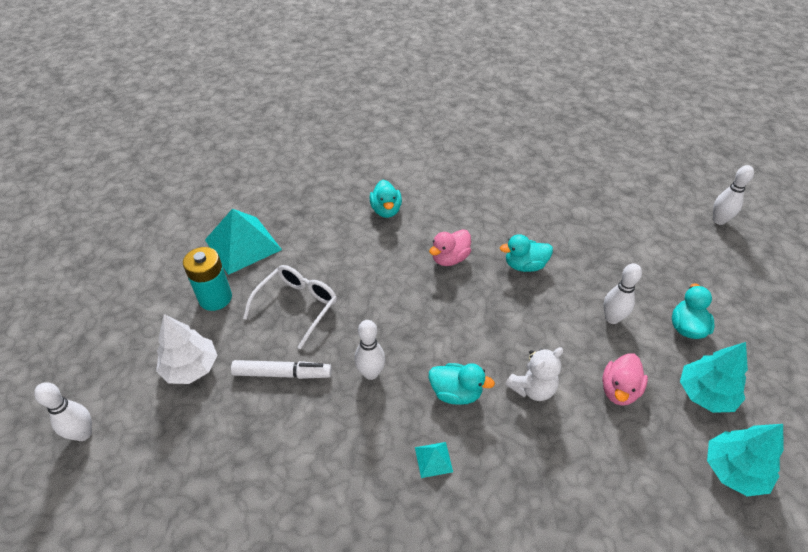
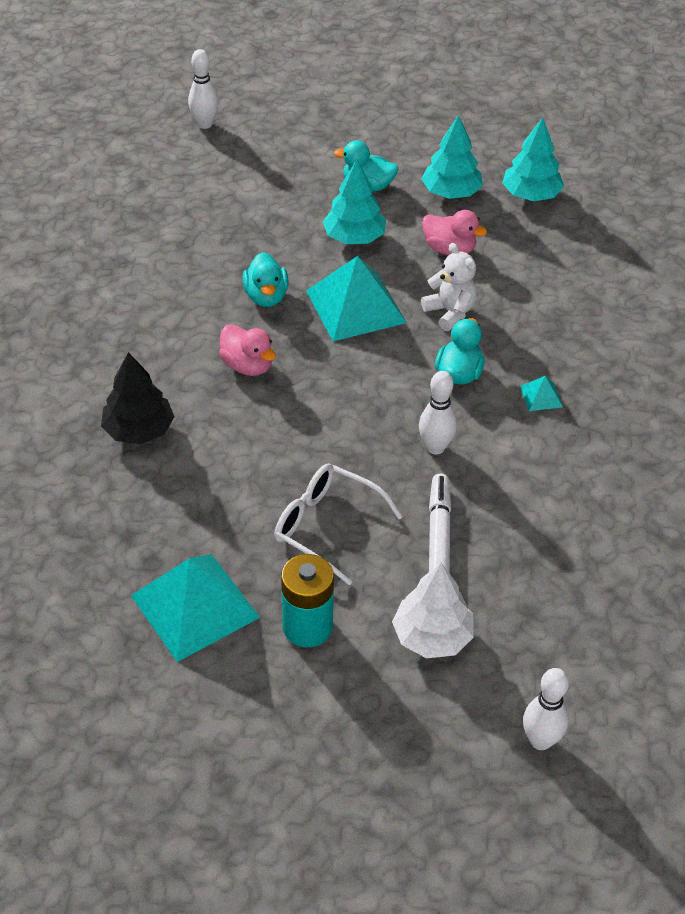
camera: 90 degrees left, 0 degrees up
turquoise duck [369,180,402,218] -> black tree [101,352,175,444]
white bowling pin [604,263,642,324] -> turquoise tree [323,160,386,244]
none -> turquoise pyramid [306,256,407,341]

